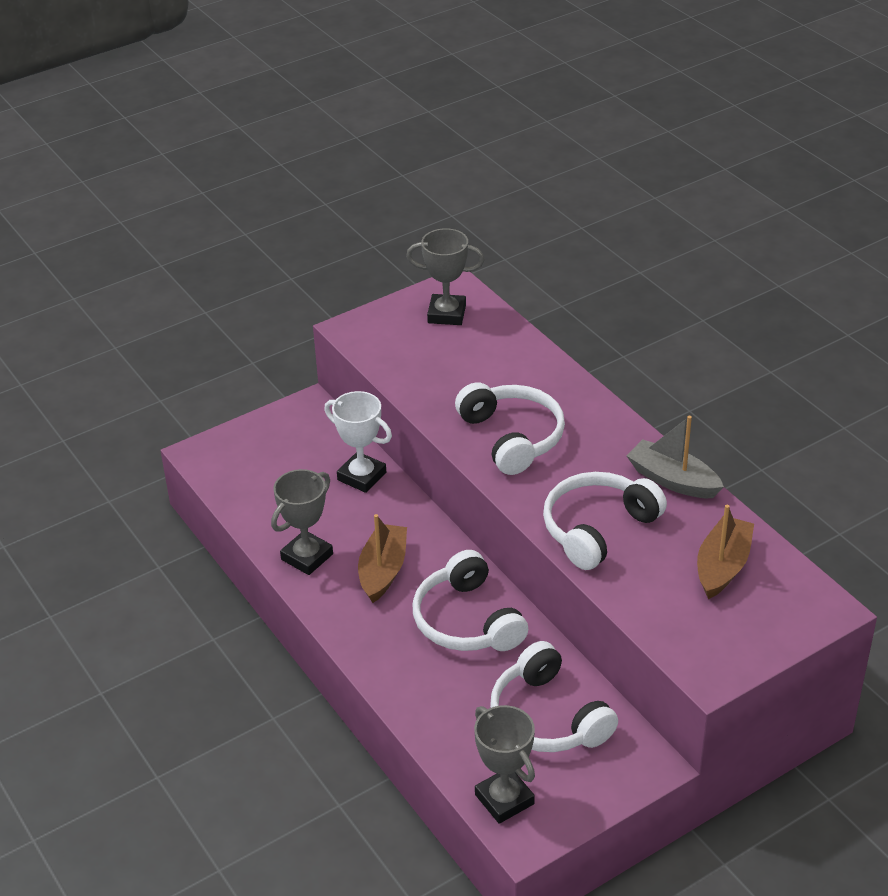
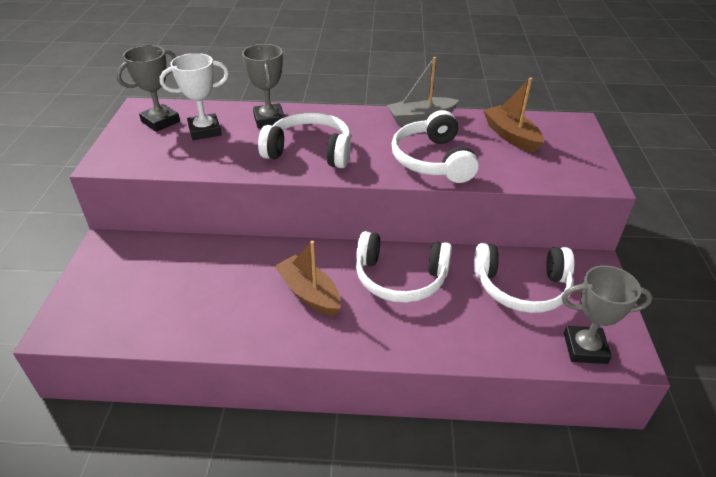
camera: 55 degrees left, 0 degrees up
grey trophy [271,469,333,575] -> grey trophy moved to [242,44,285,128]
white trophy [324,391,392,493] -> white trophy moved to [160,53,229,140]

